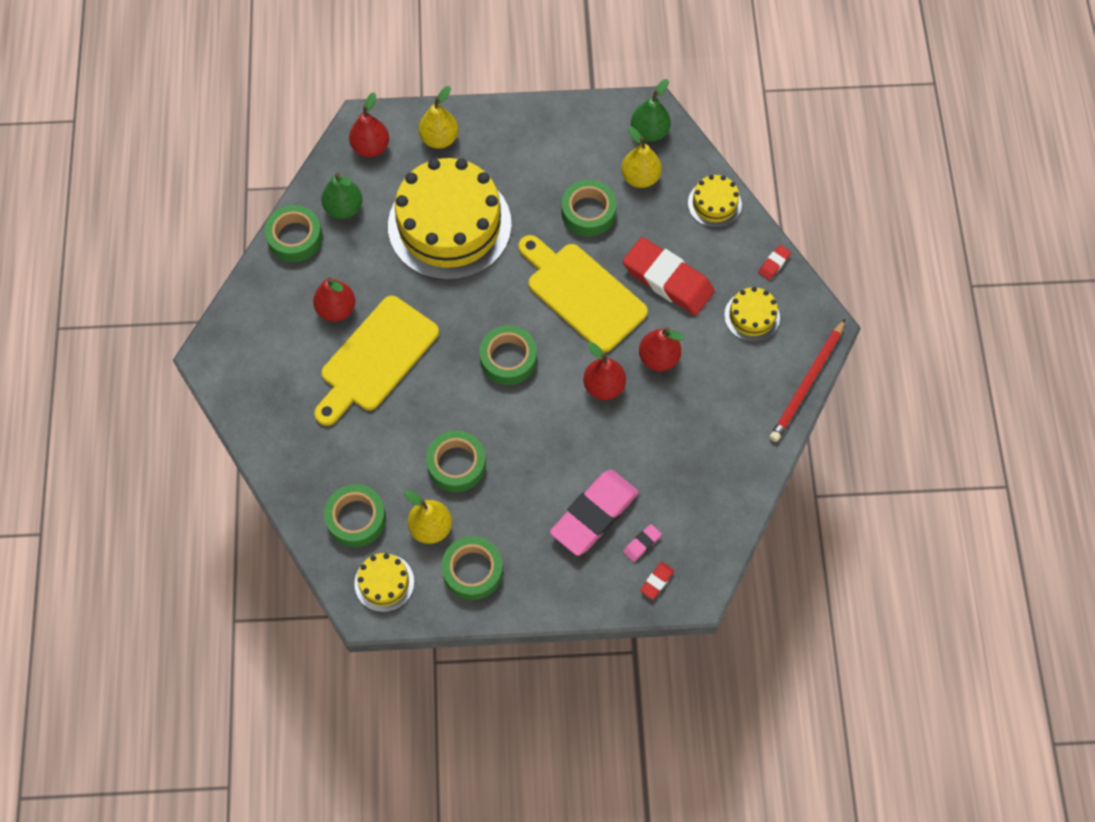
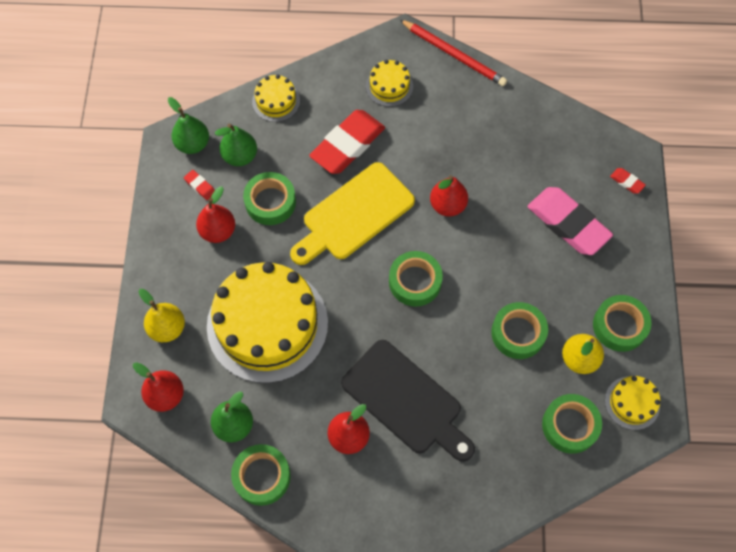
camera: 85 degrees left, 0 degrees up
yellow cutting board [314,296,439,426] -> black cutting board [341,340,475,462]
yellow pear [621,126,662,188] -> green pear [215,124,257,166]
pink eraser [623,524,662,562] -> none
red pear [639,327,684,371] -> red pear moved to [196,187,235,243]
red eraser [758,245,791,280] -> red eraser moved to [184,170,215,200]

